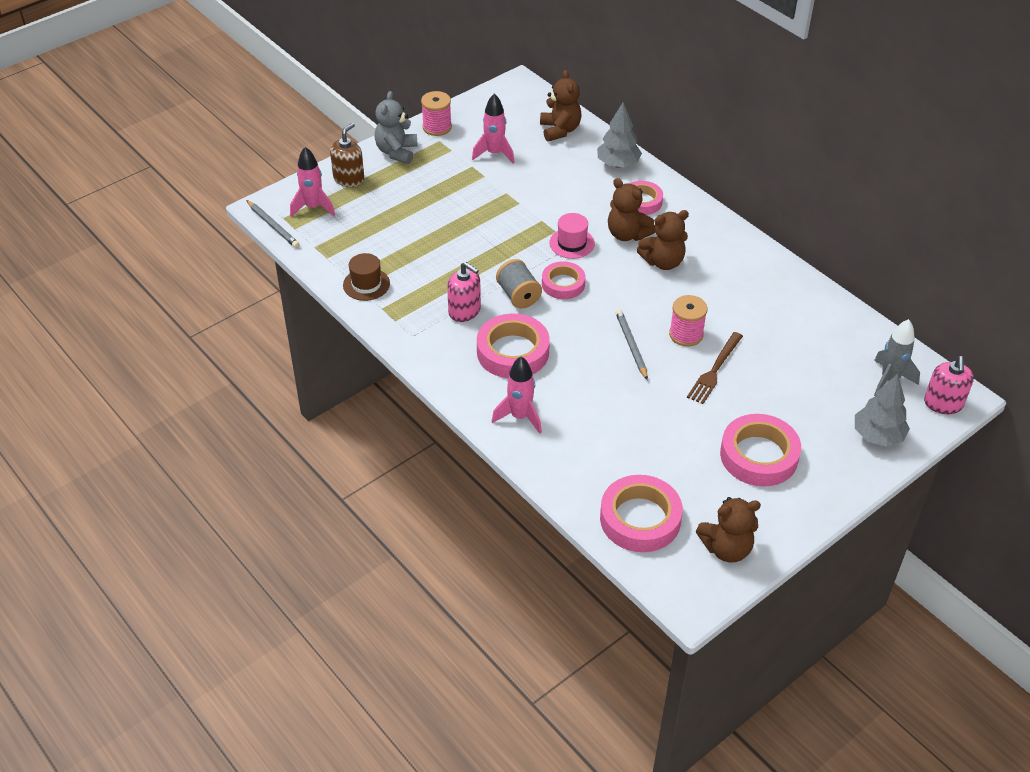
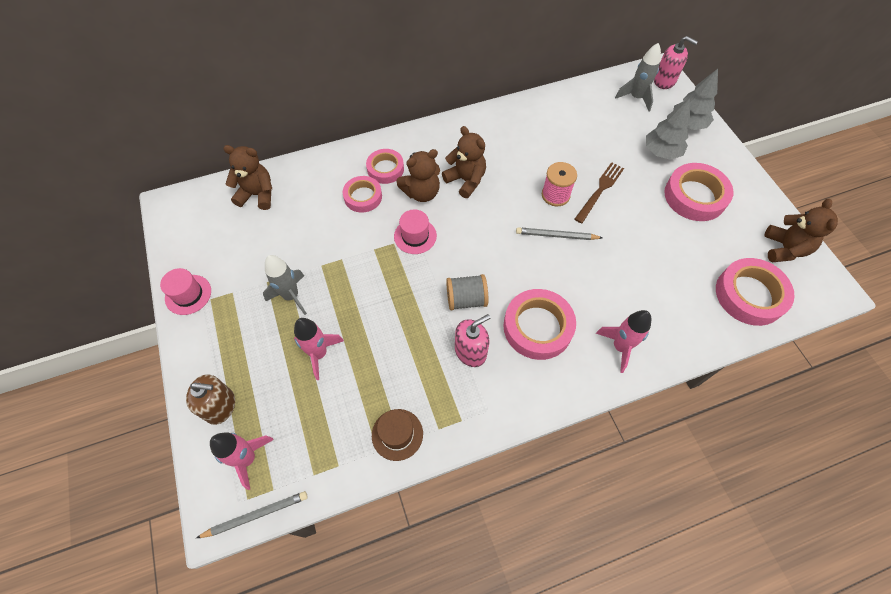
camera: 70 degrees left, 15 degrees up
brown soap dispenser [330,123,364,187] -> brown soap dispenser turned 135 degrees clockwise [186,374,235,425]
grey teddy bear [375,91,418,164] -> none
pink spool [421,91,452,136] -> pink hat [160,268,211,315]
pink rocket [472,93,515,164] -> pink rocket moved to [294,318,344,380]
pink tape [542,261,585,299] -> pink tape moved to [343,176,382,213]
grey tree [597,102,642,167] -> grey tree moved to [646,98,690,160]
brown teddy bear [637,210,689,270] -> brown teddy bear turned 45 degrees counterclockwise [442,126,486,198]
brown fork [687,332,743,404] -> brown fork turned 105 degrees counterclockwise [575,162,624,224]
none -> grey rocket [263,255,307,315]

